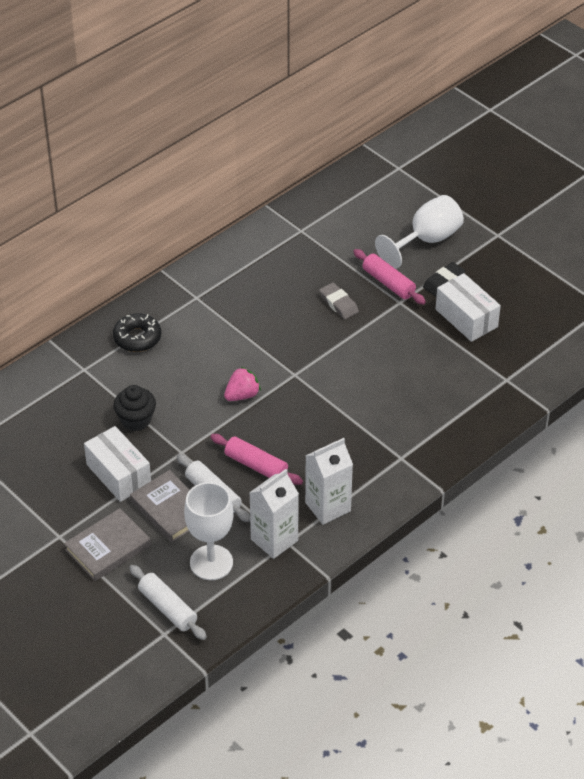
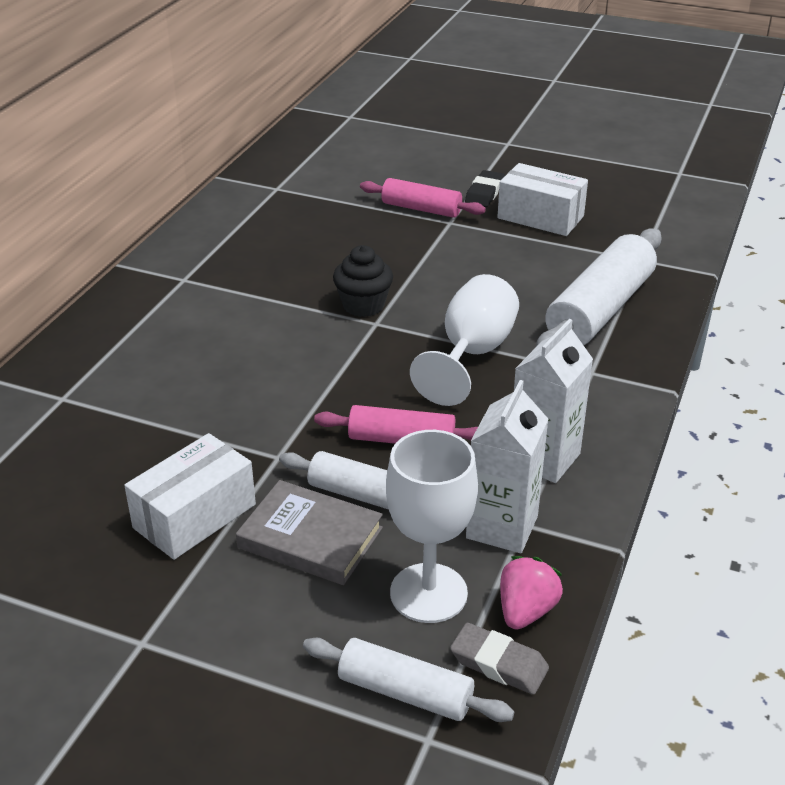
camera: 25 degrees left, 10 degrees down
grey book [64,508,151,581] -> none
white box [84,426,151,502] -> white box turned 75 degrees counterclockwise [124,433,256,560]
black donut [113,314,161,352] -> none
black cupcake [113,385,156,431] -> black cupcake moved to [333,245,393,317]
pink strawberry [224,367,261,401] -> pink strawberry moved to [500,556,563,630]
grey eraser [319,283,359,319] -> grey eraser moved to [450,623,549,695]
white goblet [375,195,464,269] -> white goblet moved to [410,274,519,406]
none -> white rolling pin [536,228,662,347]

